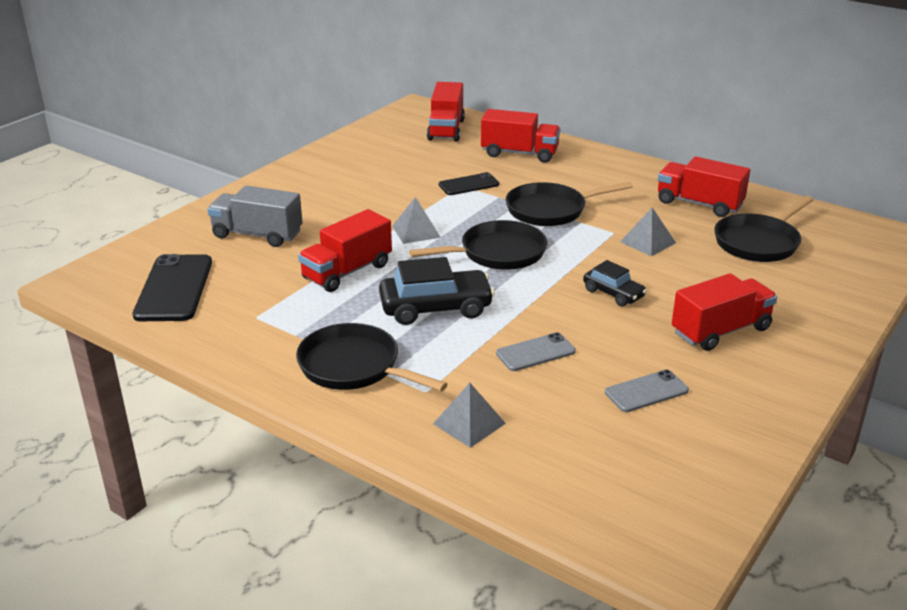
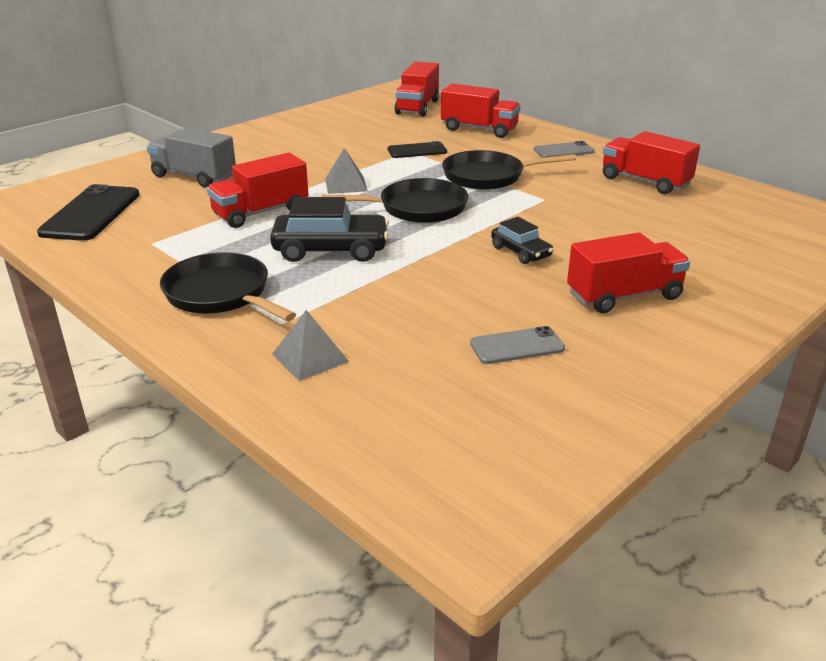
camera: 10 degrees right, 0 degrees up
grey phone [496,332,576,371] -> grey phone moved to [534,141,595,158]
grey pyramid [620,207,676,256] -> none
black pan [714,196,813,262] -> none

